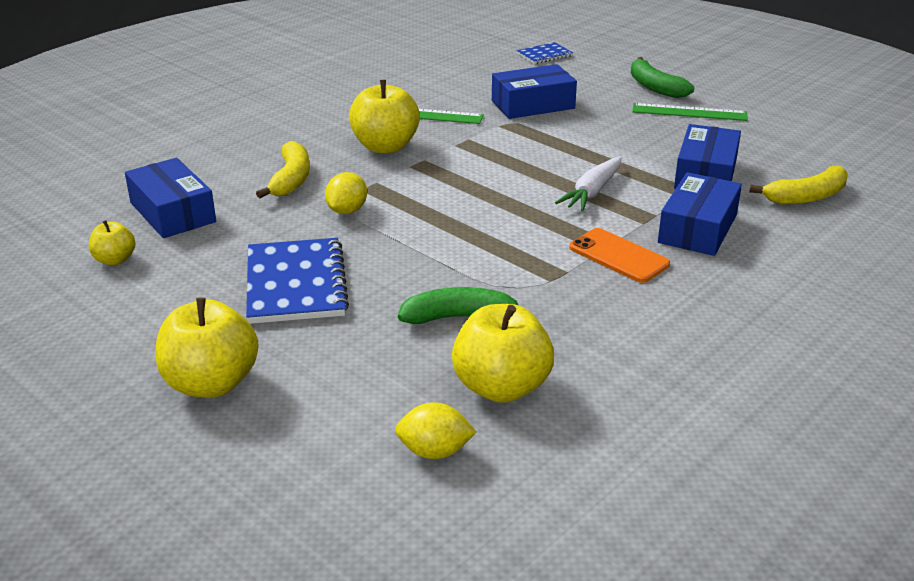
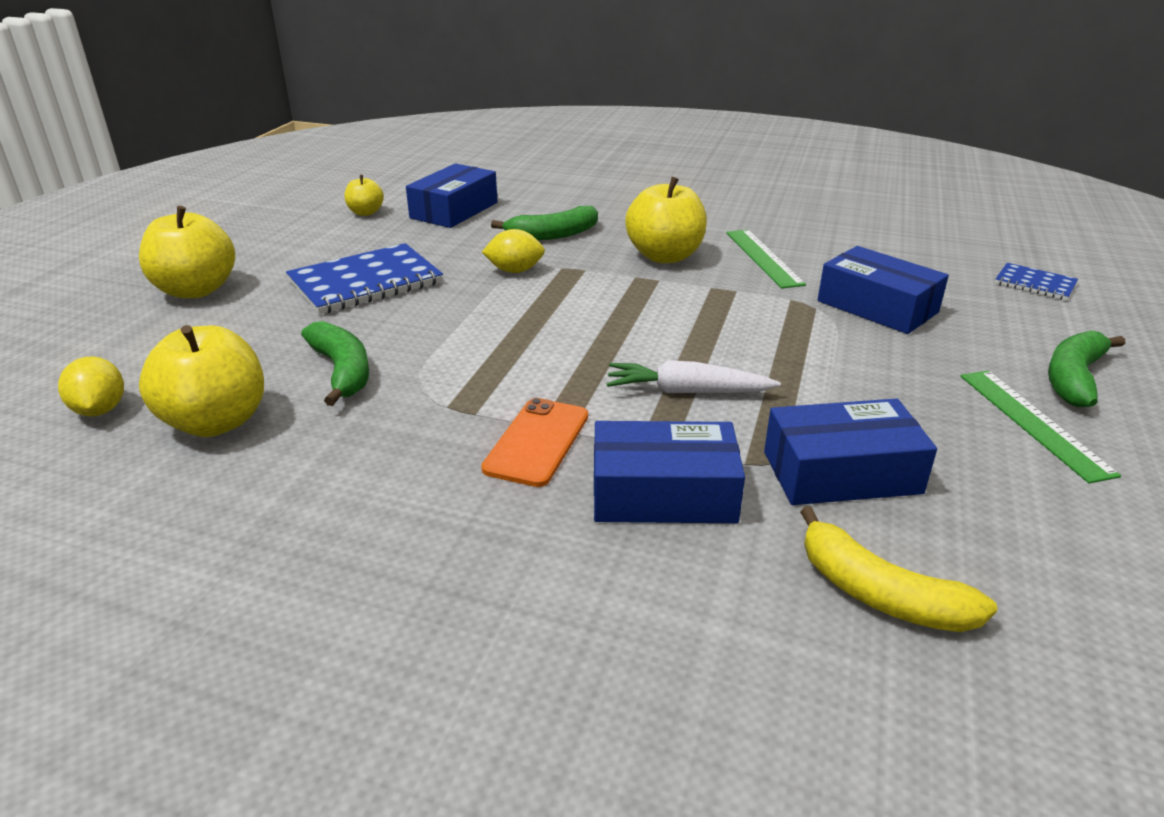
camera: 65 degrees right, 0 degrees up
yellow banana [256,141,310,198] -> green banana [491,206,598,241]

